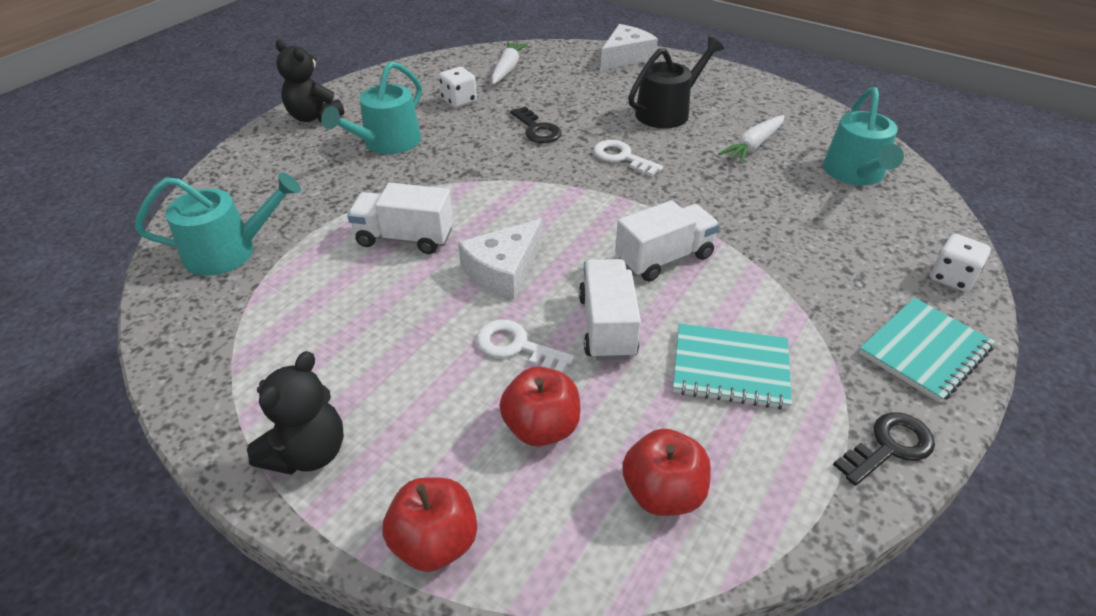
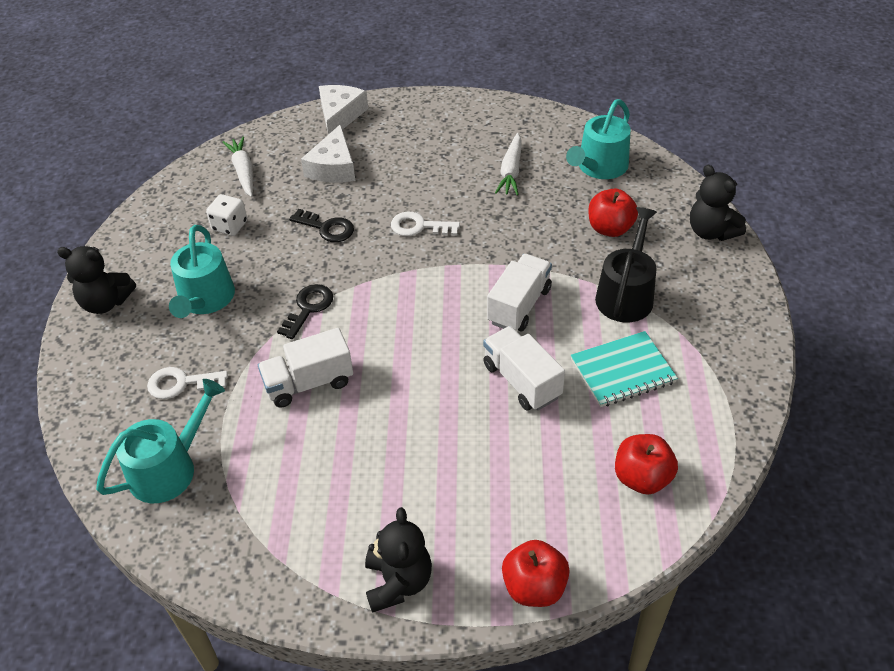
camera: 30 degrees left, 5 degrees up
white cheese [458,219,542,299] -> white cheese moved to [301,124,355,183]
white key [476,320,574,373] -> white key moved to [147,367,228,399]
red apple [499,367,581,446] -> red apple moved to [588,189,638,237]
black watering can [628,37,724,129] -> black watering can moved to [595,207,657,322]
turquoise watering can [823,87,904,186] -> turquoise watering can turned 60 degrees clockwise [566,99,631,179]
black key [833,412,935,486] -> black key moved to [277,284,333,339]
turquoise notebook [859,298,995,403] -> none
white dice [930,234,991,292] -> black teddy bear [690,165,746,241]

